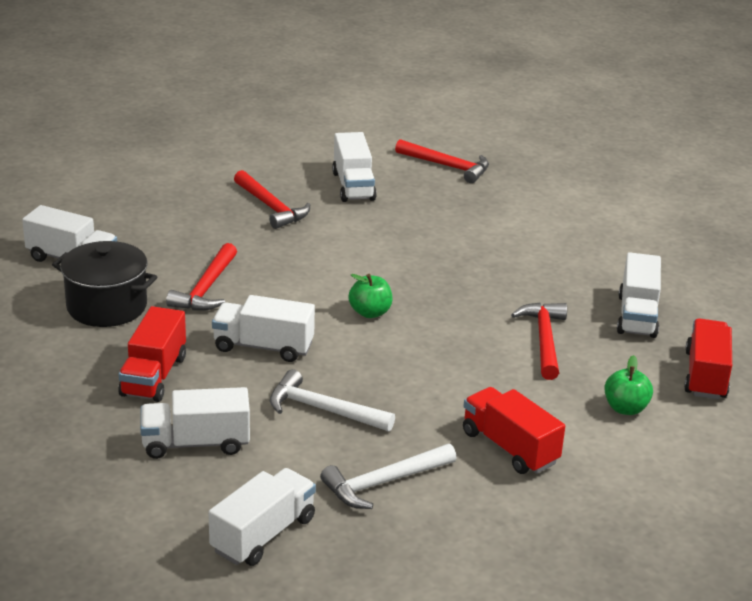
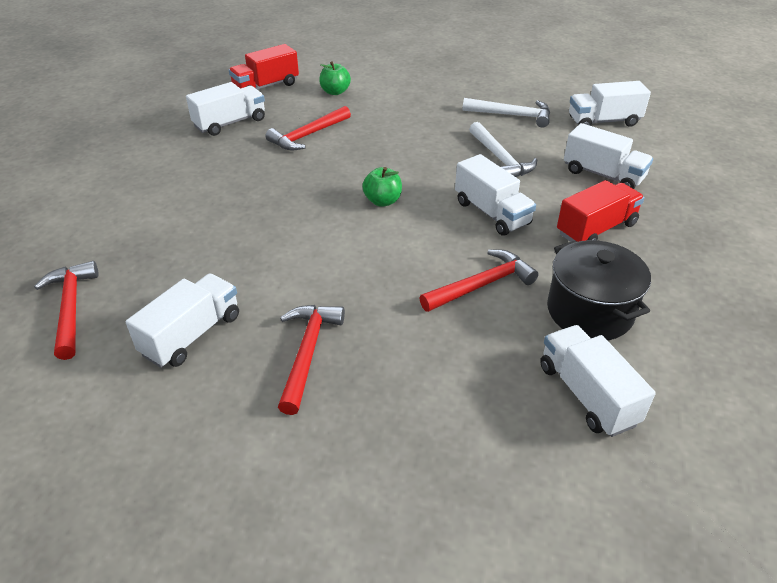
camera: 135 degrees left, 10 degrees up
red truck [463,387,565,474] -> none

